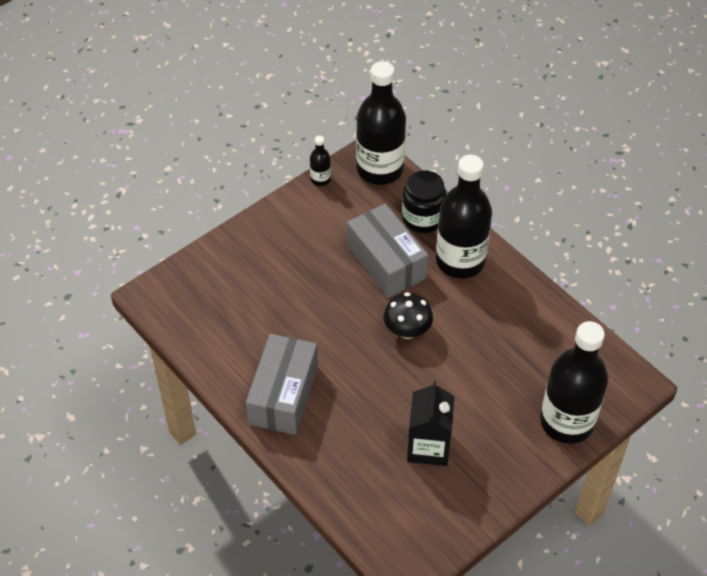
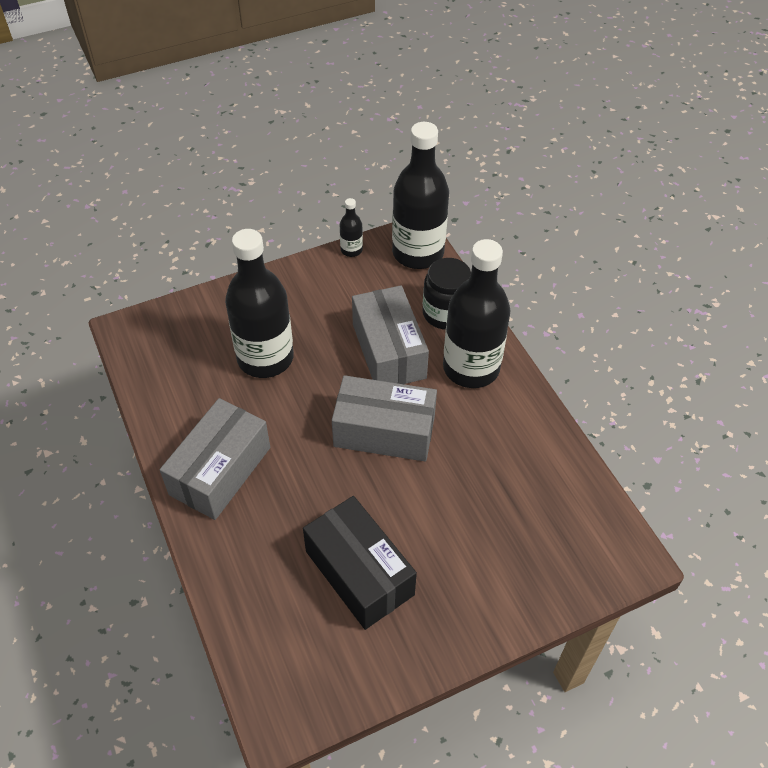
camera: 15 degrees right, 0 degrees up
black mushroom [384,292,433,339] -> grey box [332,375,437,462]
black carton [407,381,455,466] -> black box [303,496,417,630]
black bottle [540,321,608,444] -> black bottle moved to [225,229,294,378]

